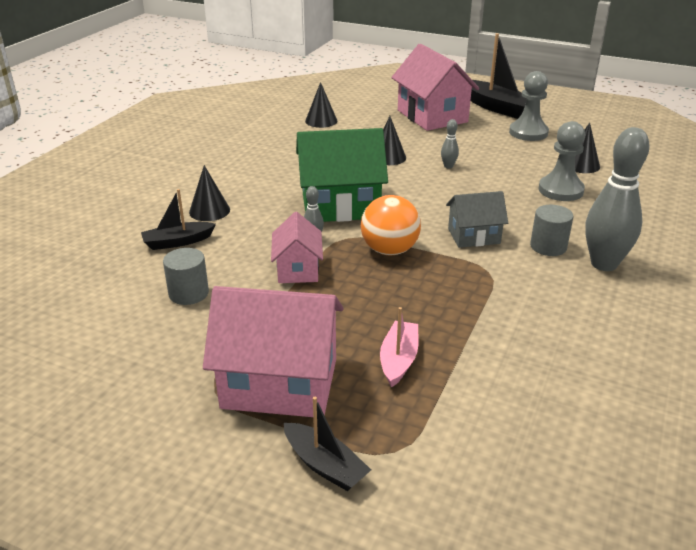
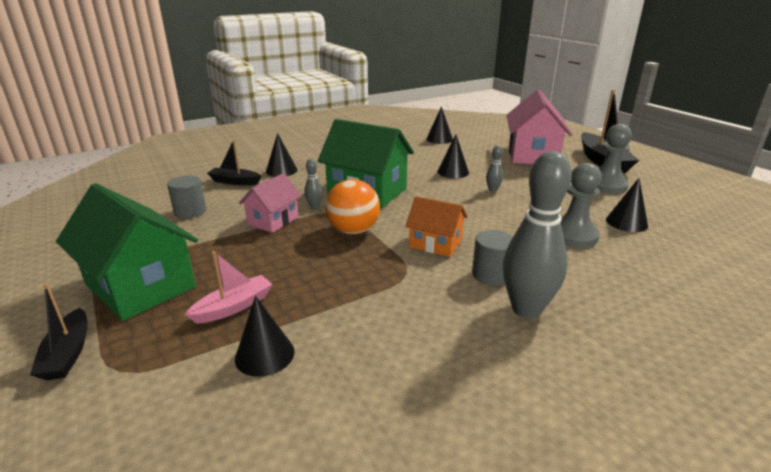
camera: 35 degrees right, 5 degrees down
pink house [203,286,344,417] -> green house [56,183,198,321]
grey house [446,191,508,248] -> orange house [405,196,468,257]
none -> black cone [235,296,295,377]

